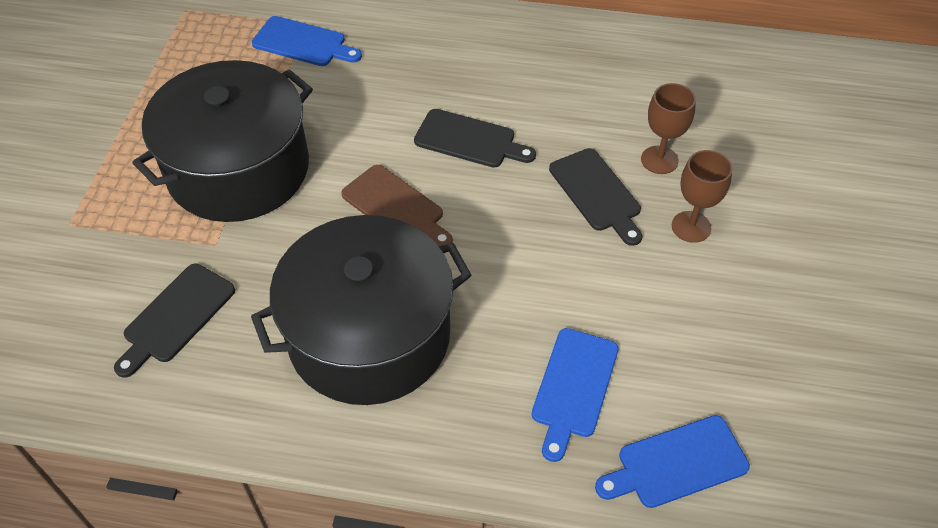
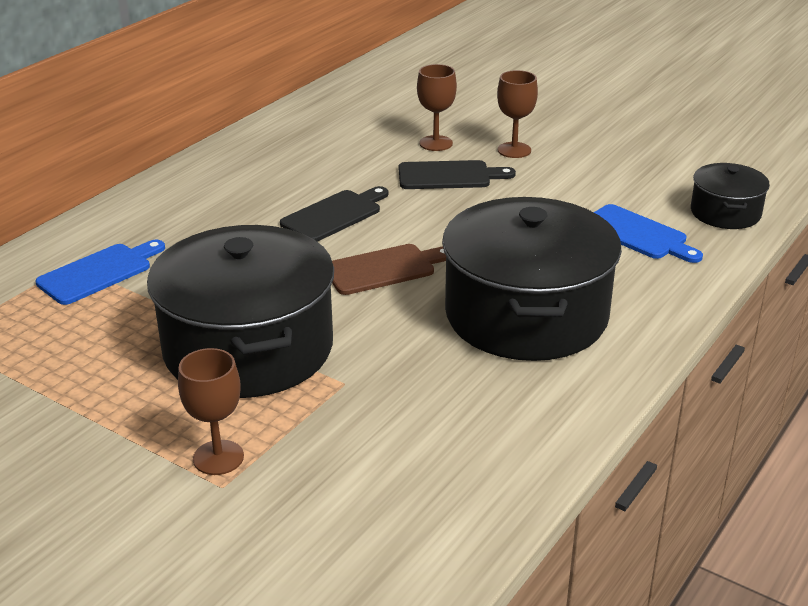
camera: 65 degrees left, 20 degrees down
black cutting board [114,264,235,378] -> none
blue cutting board [595,415,750,508] -> black pot [691,163,770,229]
none -> brown goblet [178,348,244,475]

